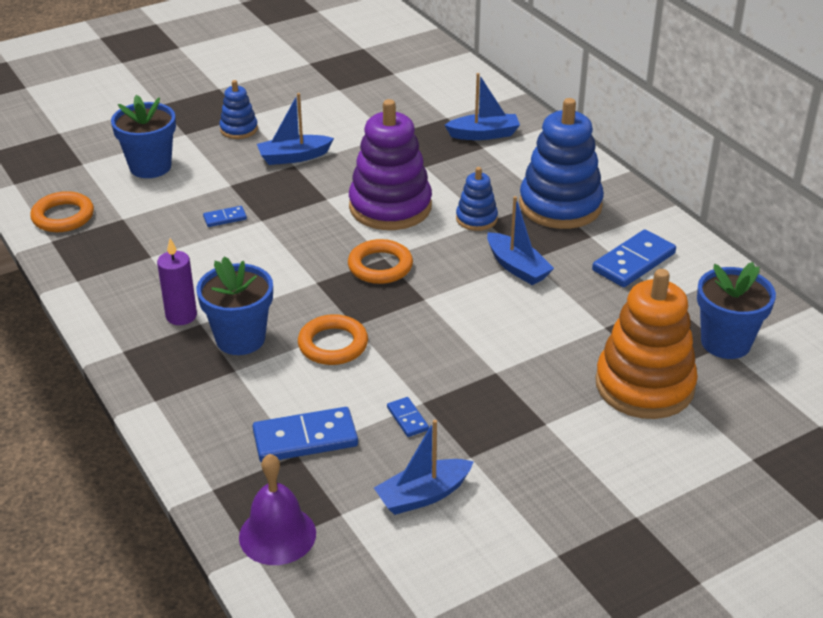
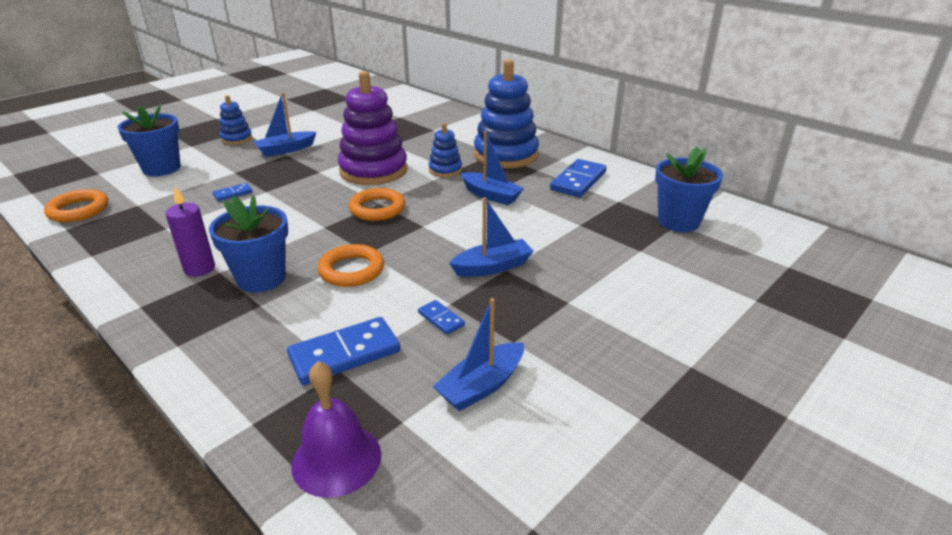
camera: 15 degrees left, 5 degrees down
blue boat [445,73,520,140] -> blue boat moved to [449,197,534,277]
orange stacking toy [595,269,698,419] -> none

